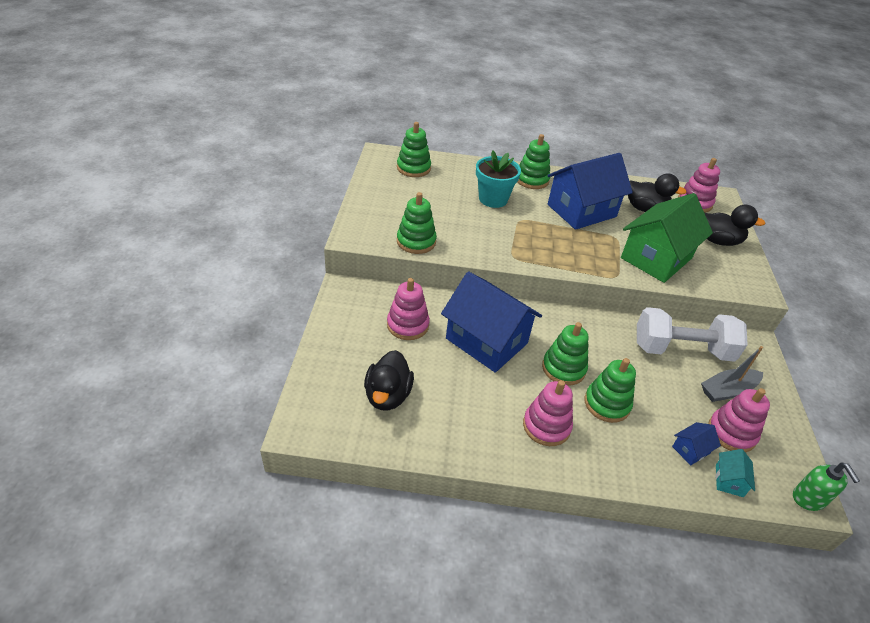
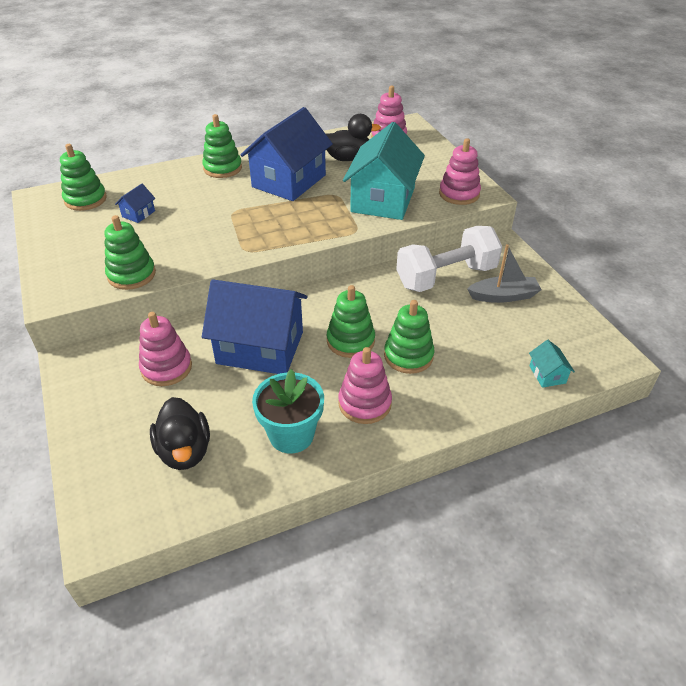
camera: 25 degrees left, 0 degrees up
turquoise flower pot [476,150,521,208] -> turquoise flower pot moved to [252,369,324,453]
green house [621,193,713,283] -> turquoise house [343,122,425,220]
blue house [672,422,721,465] -> blue house moved to [115,184,155,223]
grey boat [701,346,763,402] -> grey boat turned 135 degrees counterclockwise [467,244,542,303]
black duck [705,204,765,246] -> none
pink stacking toy [708,388,770,452] -> pink stacking toy moved to [439,138,481,205]
green soap dispenser [793,462,860,511] -> none

